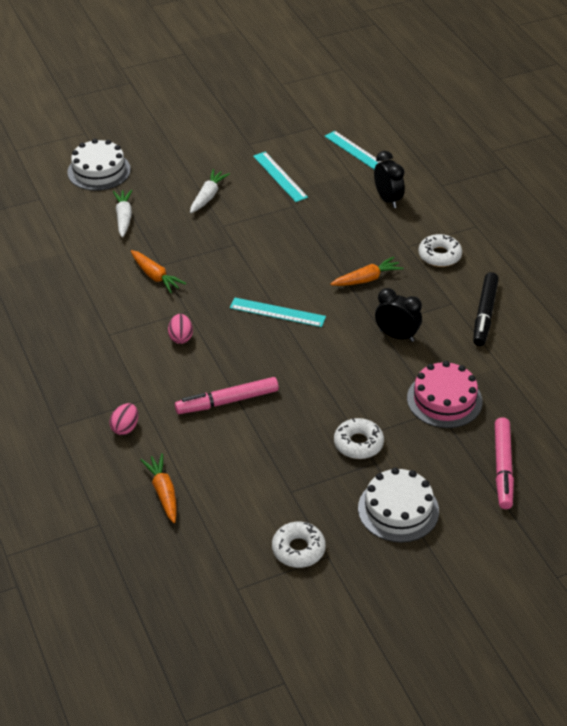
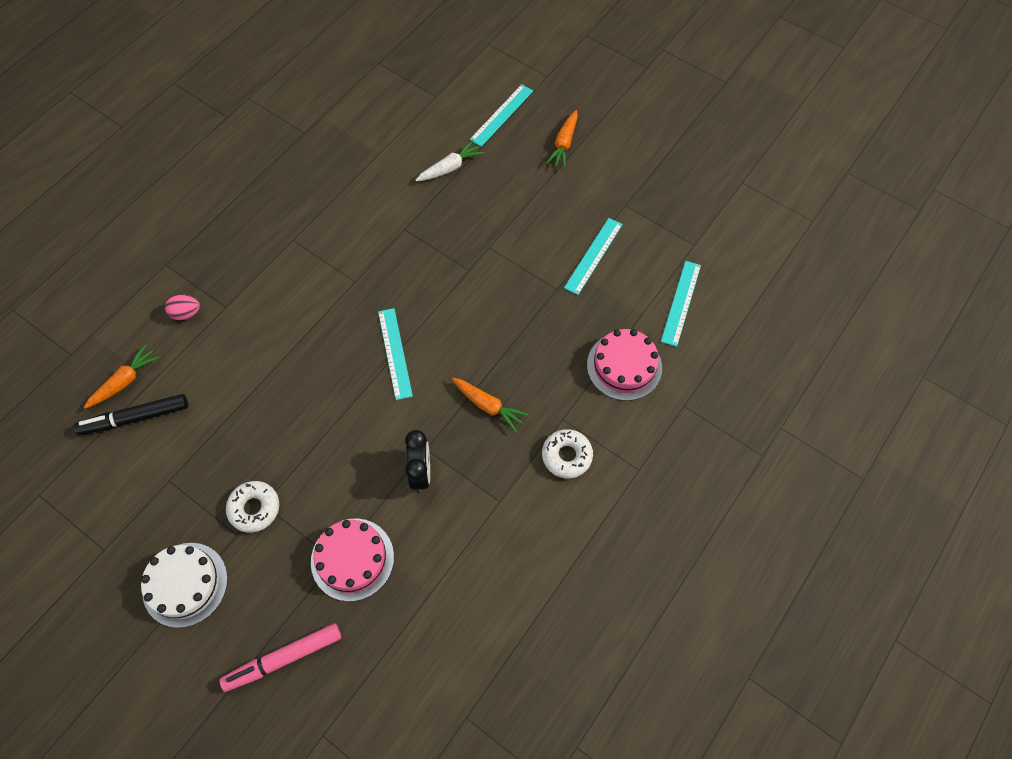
camera: 60 degrees right, 20 degrees up
white cake [67,139,131,191] -> turquoise ruler [470,84,533,147]
orange carrot [131,250,186,293] -> orange carrot moved to [546,110,578,168]
pink egg [168,314,193,344] -> none
pink marker [175,377,279,414] -> none
white carrot [190,169,230,213] -> none
white donut [272,522,326,568] -> none
black clock [374,151,405,208] -> pink cake [587,329,662,401]
black marker [473,272,499,346] -> black marker moved to [74,394,188,435]

